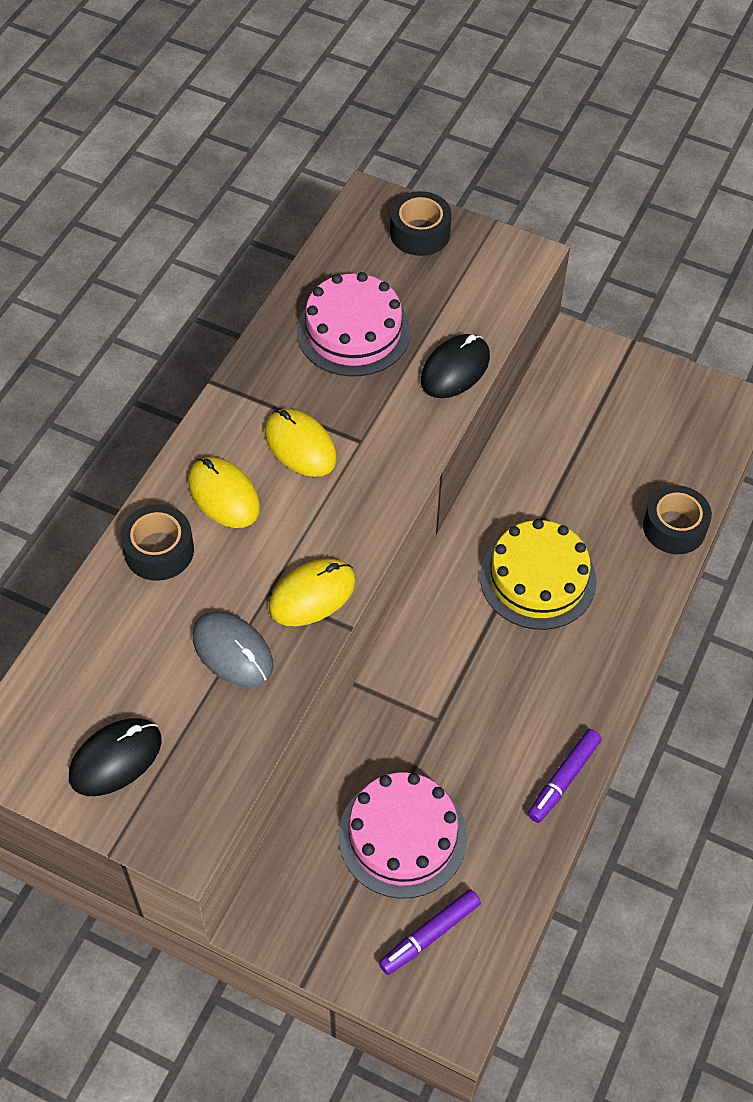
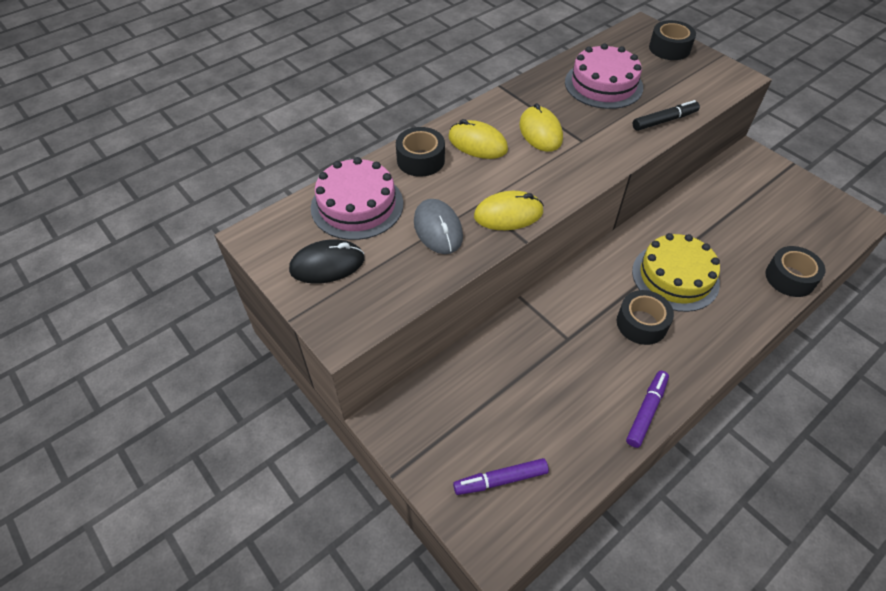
camera: 25 degrees right, 5 degrees down
yellow mouse [188,457,260,528] -> yellow mouse turned 45 degrees counterclockwise [449,119,508,159]
pink cake [339,772,467,899] -> pink cake moved to [311,157,403,240]
black mouse [421,334,490,398] -> black marker [633,100,700,131]
purple marker [528,729,602,823] -> purple marker turned 150 degrees clockwise [626,371,669,448]
none -> black tape [617,290,674,345]

